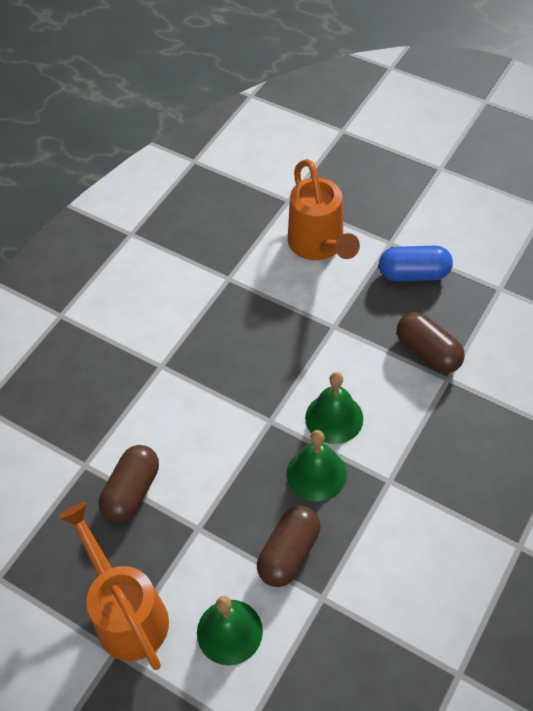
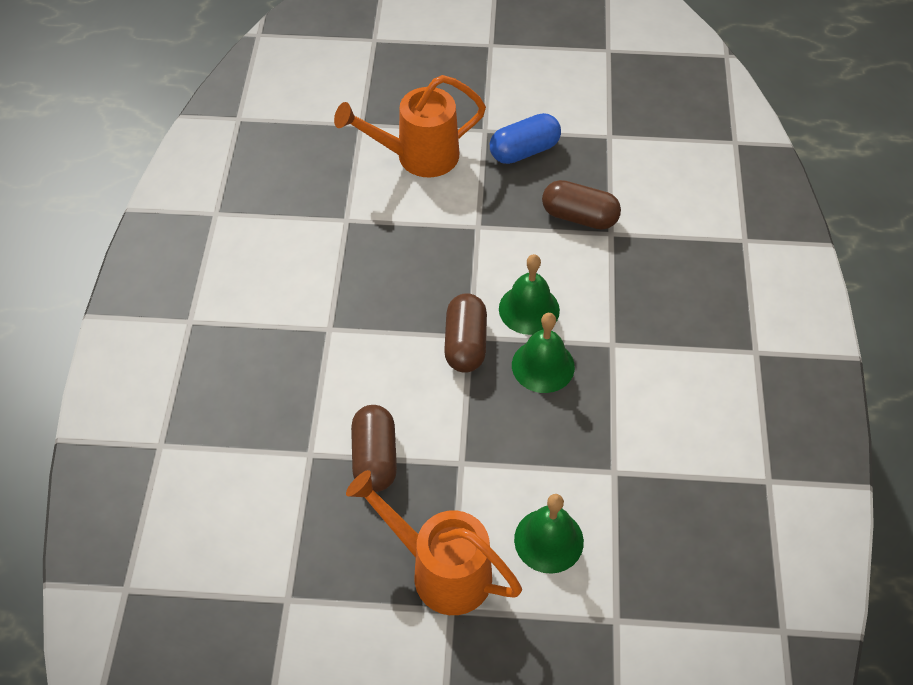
camera: 30 degrees left, 0 degrees up
brown capsule [257,506,320,587] -> brown capsule moved to [444,293,487,373]
orange watering can [288,159,360,260] -> orange watering can turned 120 degrees clockwise [334,75,486,177]

